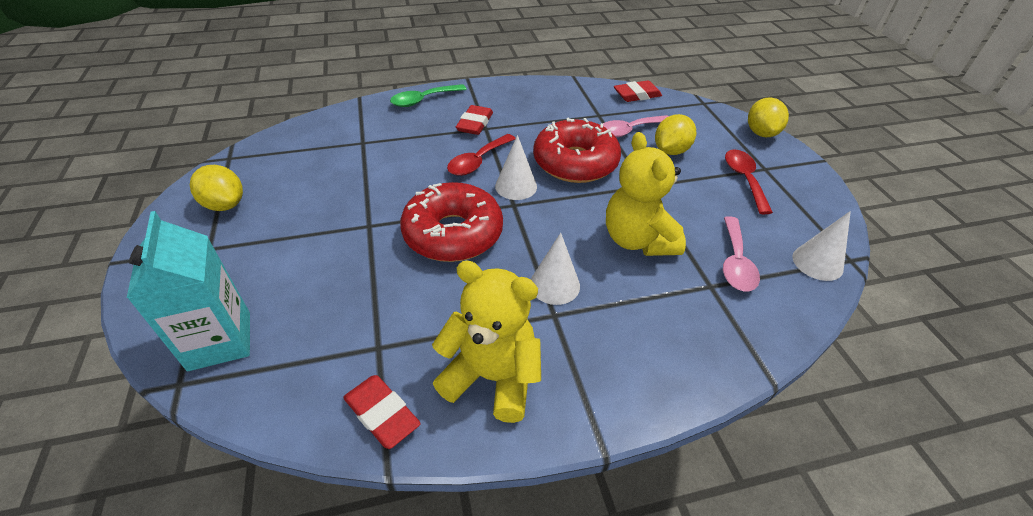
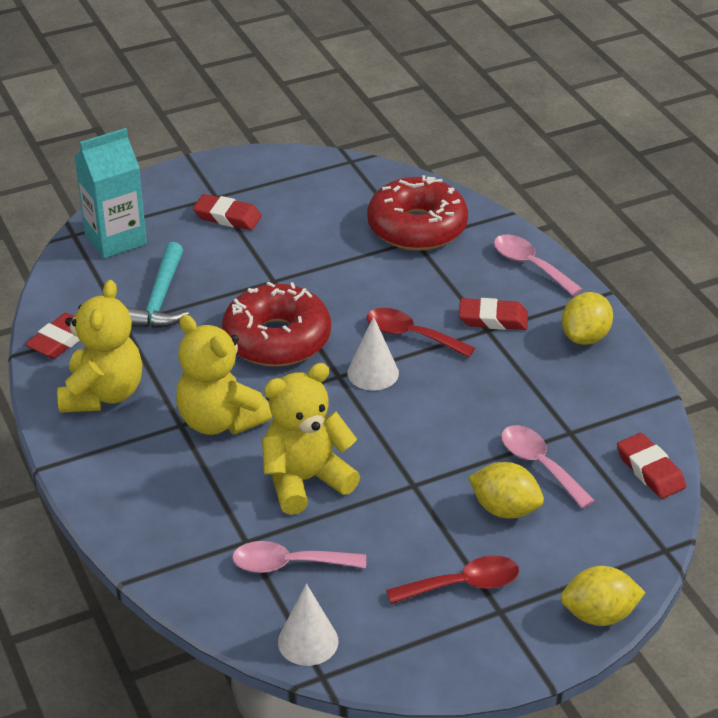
camera: 80 degrees right, 5 degrees down
yellow lemon [190,165,243,211] -> yellow lemon moved to [562,292,613,345]
green spoon [390,84,467,107] -> pink spoon [494,234,582,296]
white cone [531,233,580,305] -> yellow teddy bear [176,315,272,435]
red donut [533,118,621,183] -> red donut moved to [367,175,468,251]
none -> turquoise hammer [126,242,189,328]
none -> red eraser [193,194,262,230]

